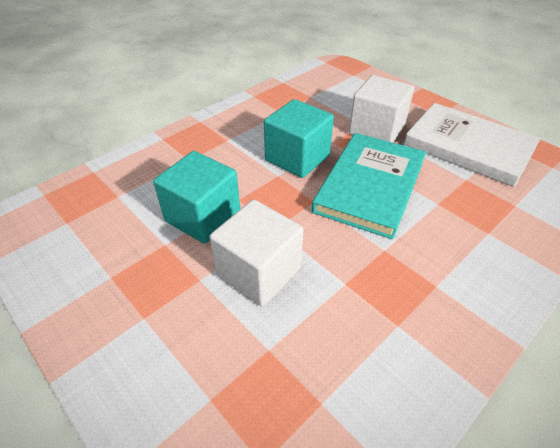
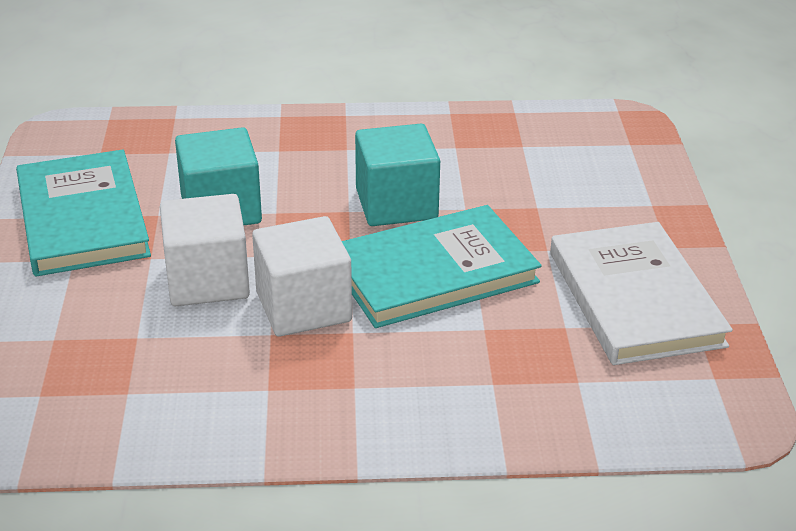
camera: 40 degrees right, 10 degrees down
white cube [349,75,414,143] -> white cube moved to [252,216,352,337]
none -> turquoise book [16,150,151,277]

